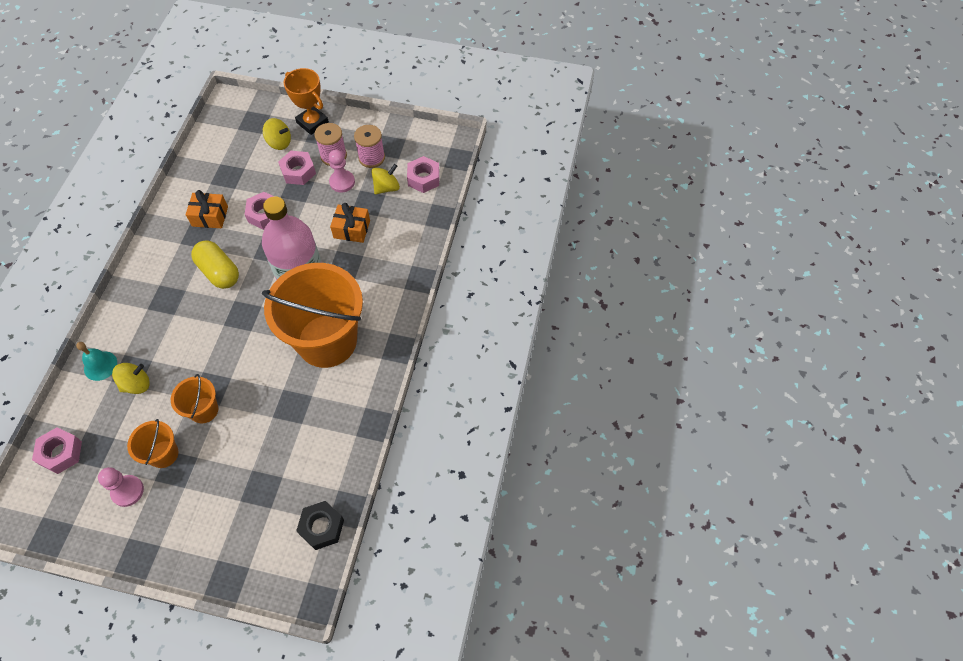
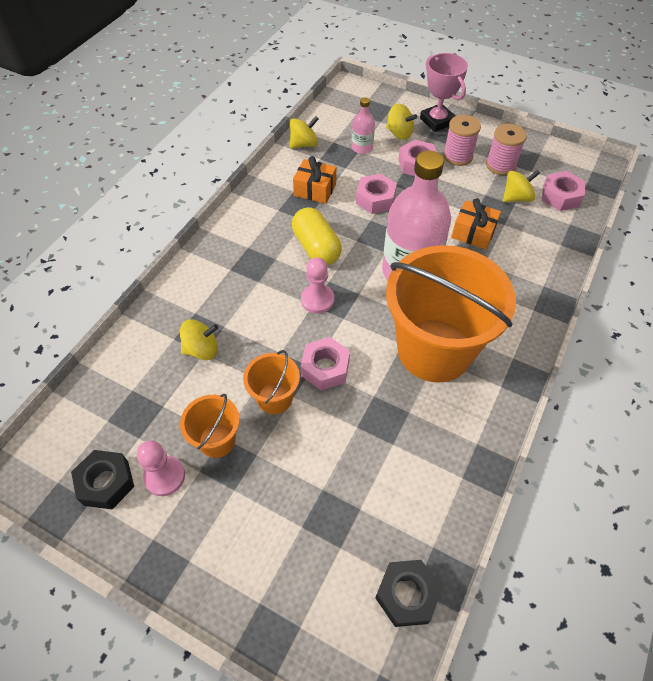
camera: 15 degrees right, 5 degrees down
pink nut [32,427,82,474] -> pink nut moved to [301,337,350,391]
turquoise bell [76,342,117,381] -> none
orange trophy [284,68,329,135] -> pink trophy [420,53,468,132]
pink pawn [328,150,355,192] -> pink pawn moved to [301,257,334,314]
none -> black nut [71,450,134,509]
none -> yellow spinning top [290,116,319,149]
none -> pink bottle [351,97,375,154]

